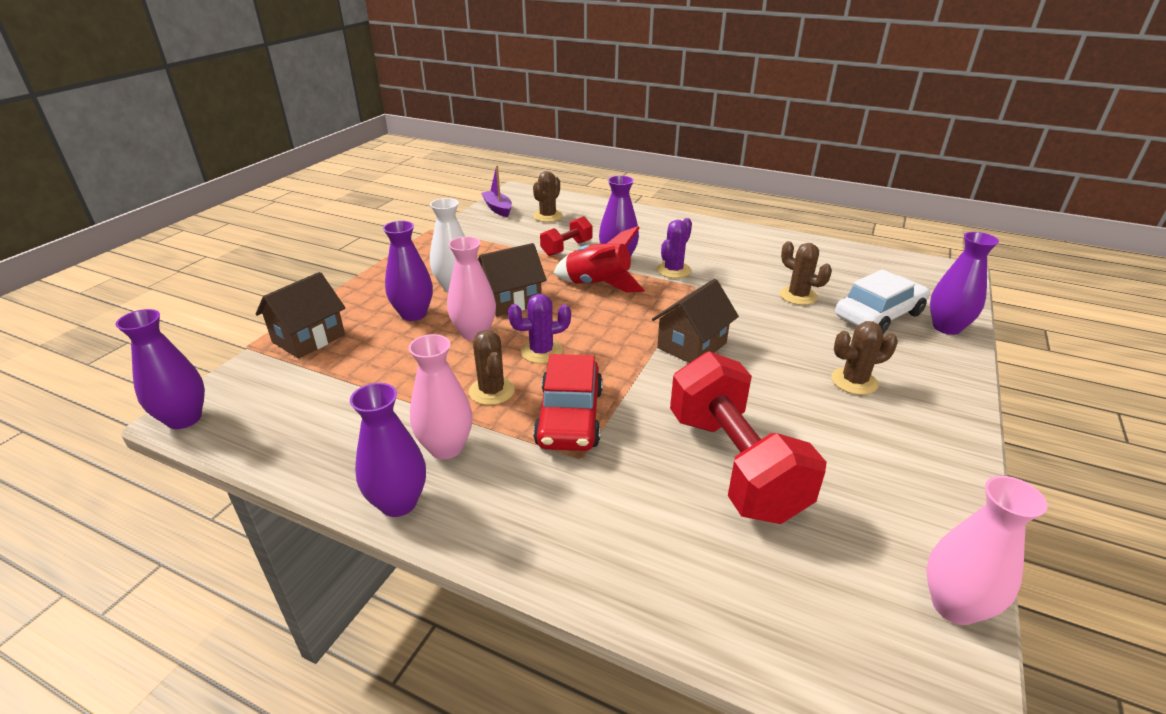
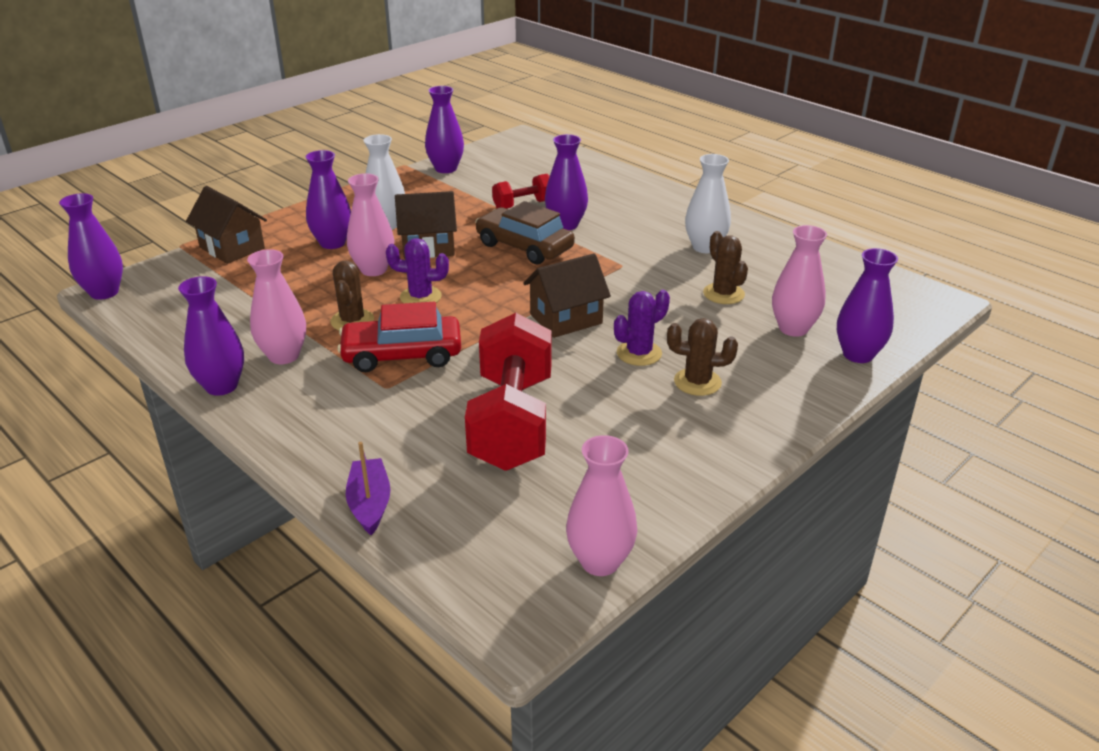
camera: 20 degrees right, 0 degrees up
brown house [256,272,345,359] -> brown house turned 75 degrees clockwise [186,186,267,264]
purple boat [481,165,512,217] -> purple boat moved to [346,442,390,535]
brown cactus [533,171,563,222] -> none
red car [533,354,603,451] -> red car turned 60 degrees clockwise [337,302,461,372]
red rocket [554,226,645,293] -> brown car [475,201,575,264]
purple cactus [657,218,692,278] -> purple cactus moved to [614,290,670,366]
white car [835,269,930,334] -> pink vase [772,225,827,337]
none -> purple vase [425,86,464,173]
none -> white vase [685,154,731,253]

